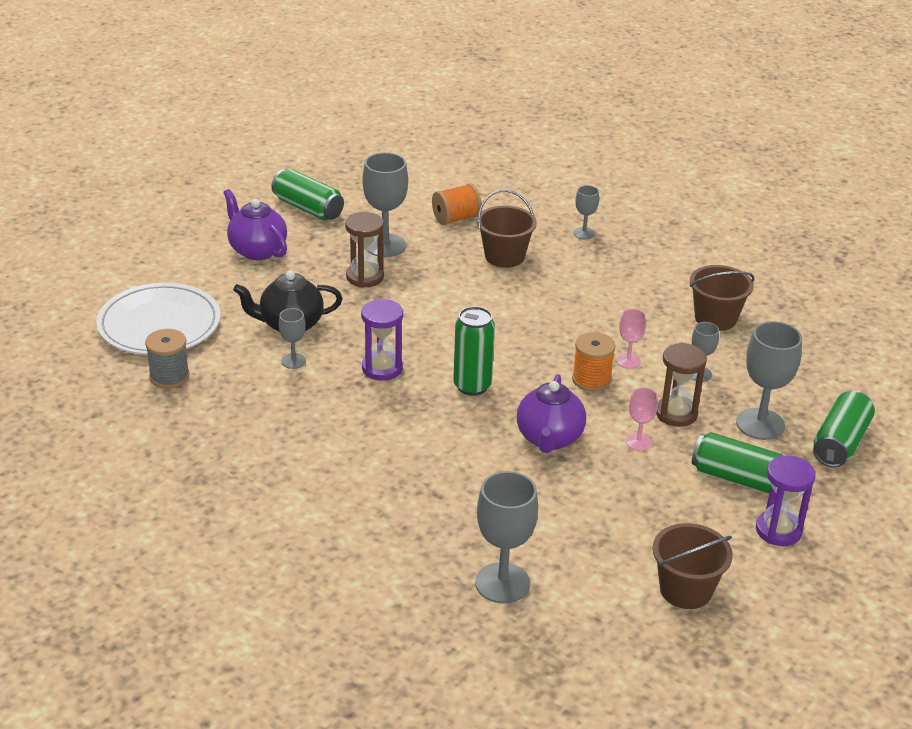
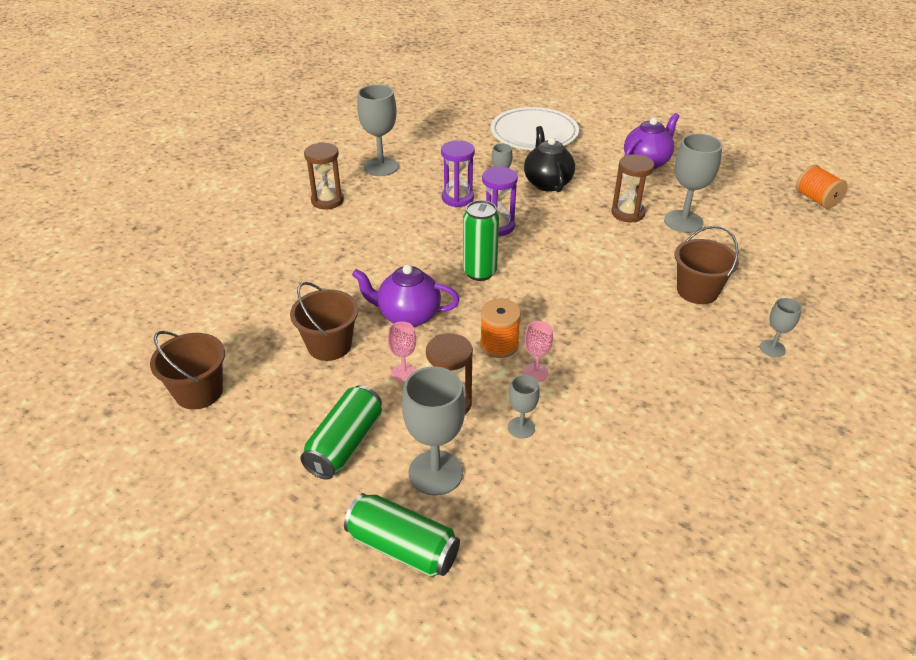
camera: 90 degrees right, 5 degrees up
grey spool [145,329,190,389] -> none
green can [272,169,344,221] -> none
orange spool [432,183,482,225] -> orange spool moved to [796,165,848,209]
grey goblet [475,471,538,603] -> grey goblet moved to [357,84,399,176]
brown bucket [690,265,755,331] -> brown bucket moved to [290,282,358,361]
purple hourglass [756,455,816,546] -> purple hourglass moved to [441,140,475,207]
none -> brown hourglass [304,142,344,209]

